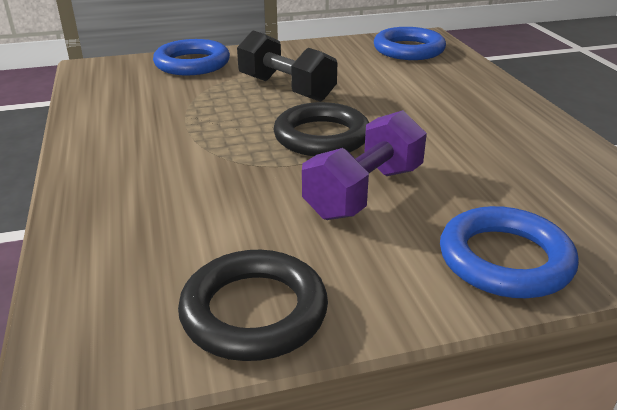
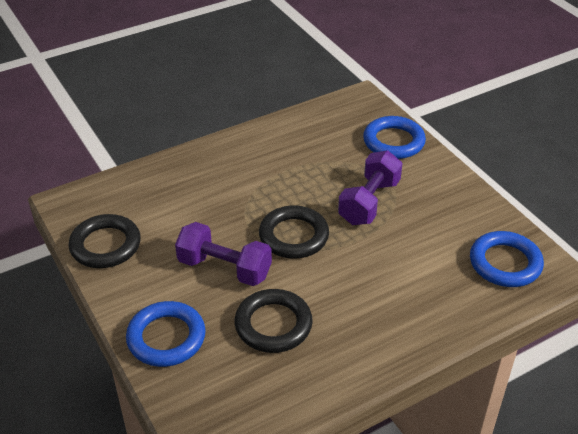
camera: 75 degrees right, 10 degrees up
black dumbbell [237,31,337,102] -> purple dumbbell [338,150,403,225]
none -> black ring [235,289,313,353]

